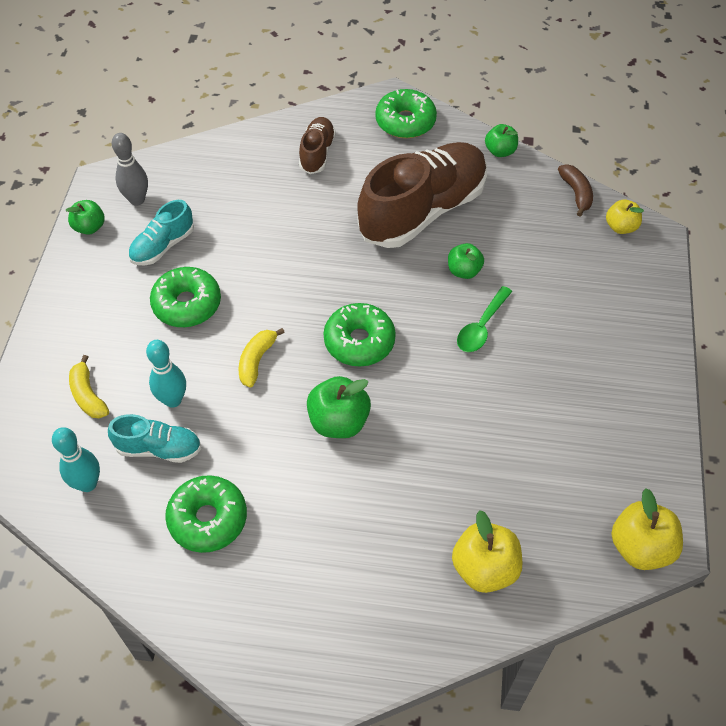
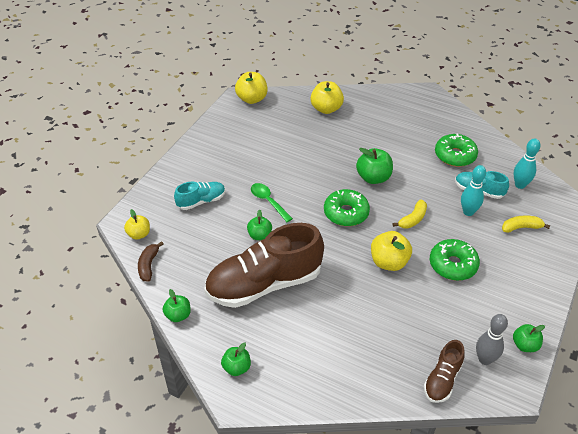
camera: 160 degrees left, 10 degrees down
yellow banana [69,355,109,418] -> yellow banana turned 90 degrees counterclockwise [502,216,550,233]
turquoise shoe [128,200,194,265] -> turquoise shoe moved to [174,182,225,210]
brown shoe [299,117,336,174] -> brown shoe moved to [424,340,465,403]
green donut [375,89,437,138] -> green apple [221,343,251,376]
green spoon [457,286,512,352] -> green spoon turned 90 degrees counterclockwise [251,183,293,222]
none -> yellow apple [371,231,412,271]

